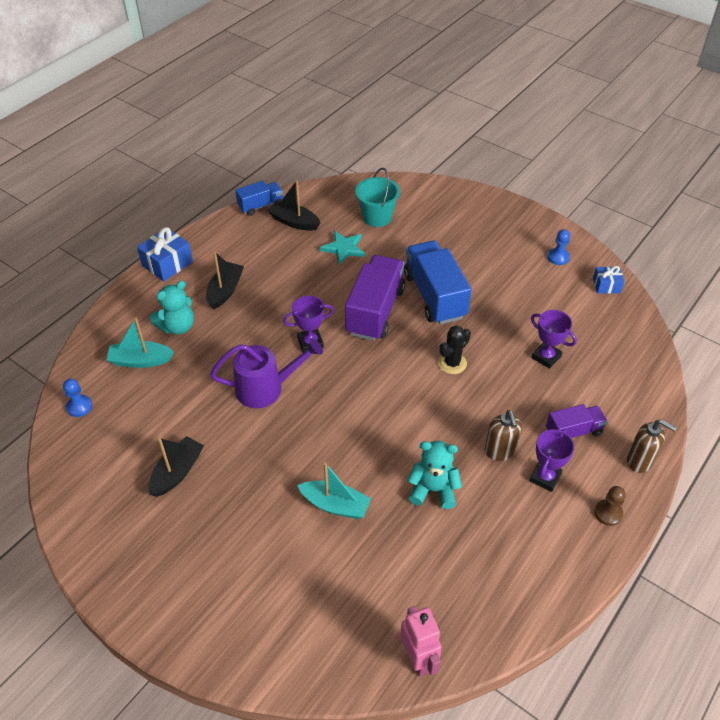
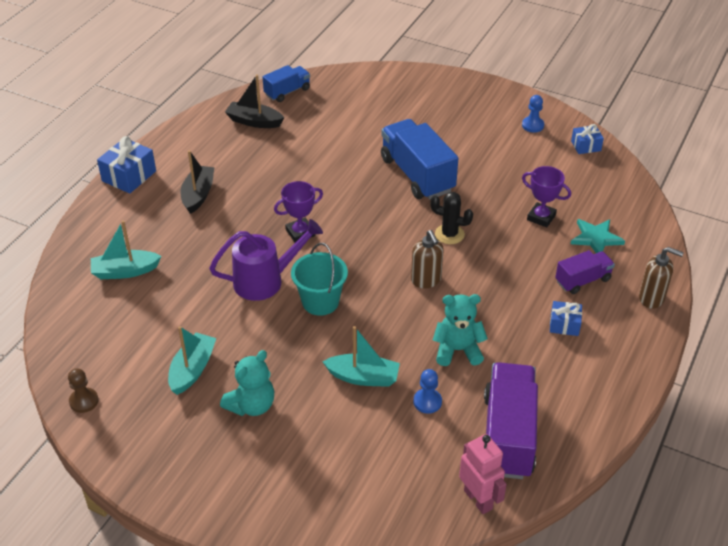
camera: 10 degrees left, 5 degrees down
blue pawn [63,379,92,417] -> blue pawn moved to [413,369,442,414]
black boat [148,436,204,497] -> turquoise boat [168,326,217,395]
turquoise teddy bear [150,281,194,335] -> turquoise teddy bear moved to [220,350,274,416]
blue truck [235,181,283,216] -> blue truck moved to [262,65,310,102]
turquoise star [320,231,365,265] -> turquoise star moved to [571,219,625,253]
purple truck [345,255,405,341] -> purple truck moved to [484,362,538,479]
turquoise bucket [355,168,400,227] -> turquoise bucket moved to [291,243,348,316]
black cactus [438,325,471,374] -> black cactus turned 75 degrees clockwise [430,192,473,244]
brown soap dispenser [485,410,522,461] -> brown soap dispenser moved to [411,230,444,288]
purple trophy [529,429,575,492] -> blue gift [550,301,582,336]
brown pawn [594,486,626,526] -> brown pawn moved to [68,368,99,413]

